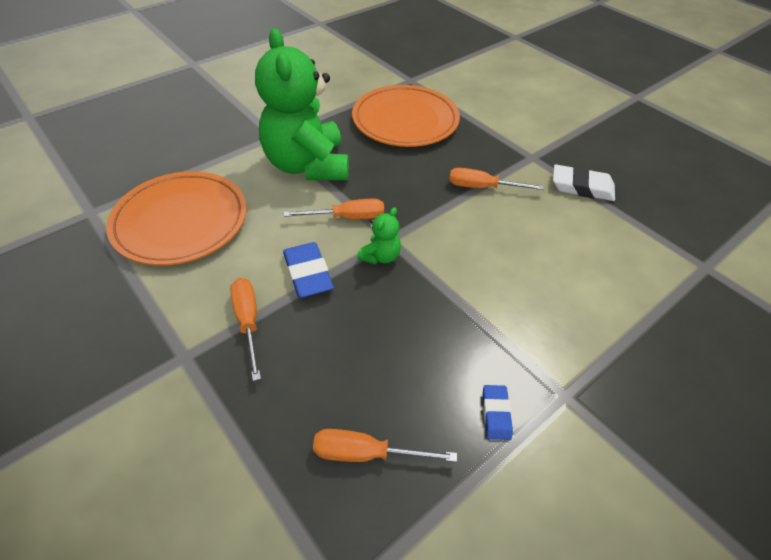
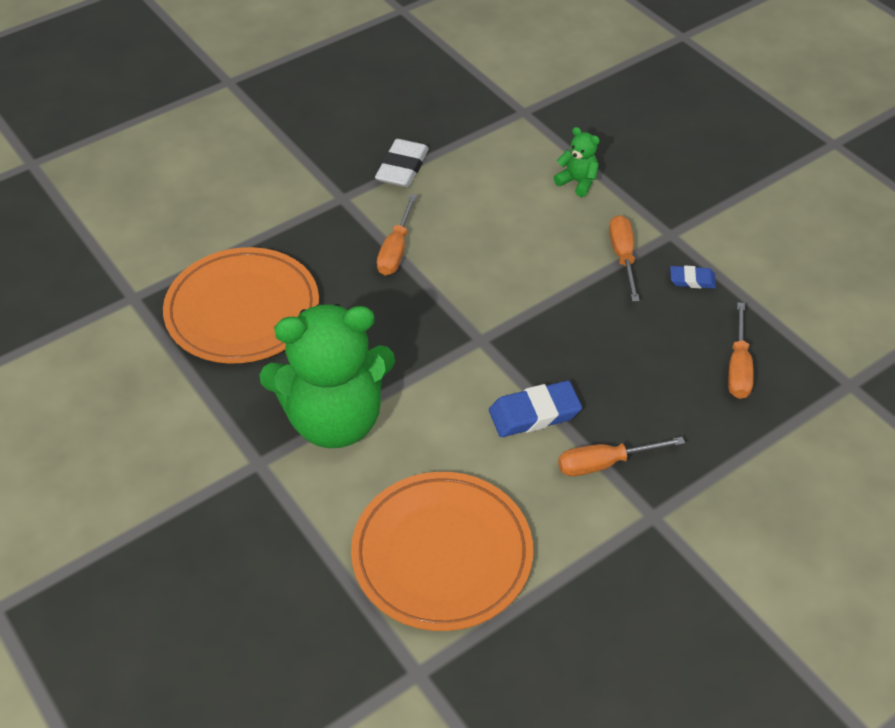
camera: 85 degrees left, 0 degrees up
orange screwdriver [284,199,384,219] -> orange screwdriver moved to [609,215,640,302]
green teddy bear [357,207,401,265] -> green teddy bear moved to [554,127,600,197]

